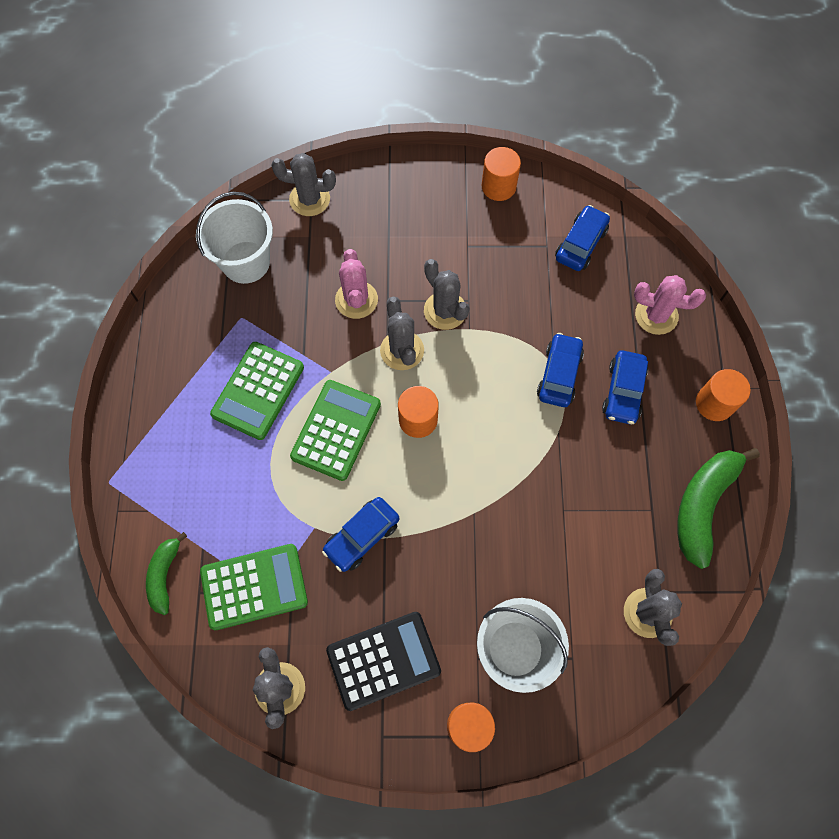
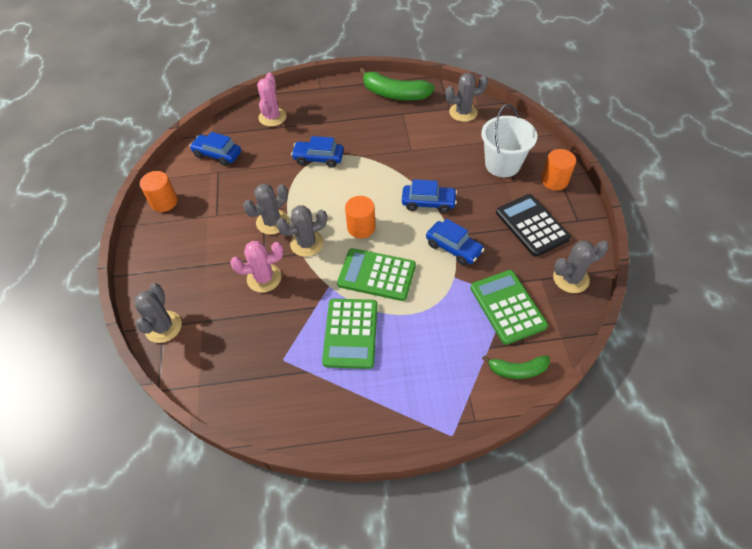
camera: 95 degrees left, 15 degrees down
white bucket [196,192,273,284] -> none
green calculator [210,342,304,440] -> green calculator turned 75 degrees clockwise [322,299,378,369]
blue car [602,350,648,424] -> blue car moved to [402,179,457,213]
orange cylinder [696,369,750,421] -> none

